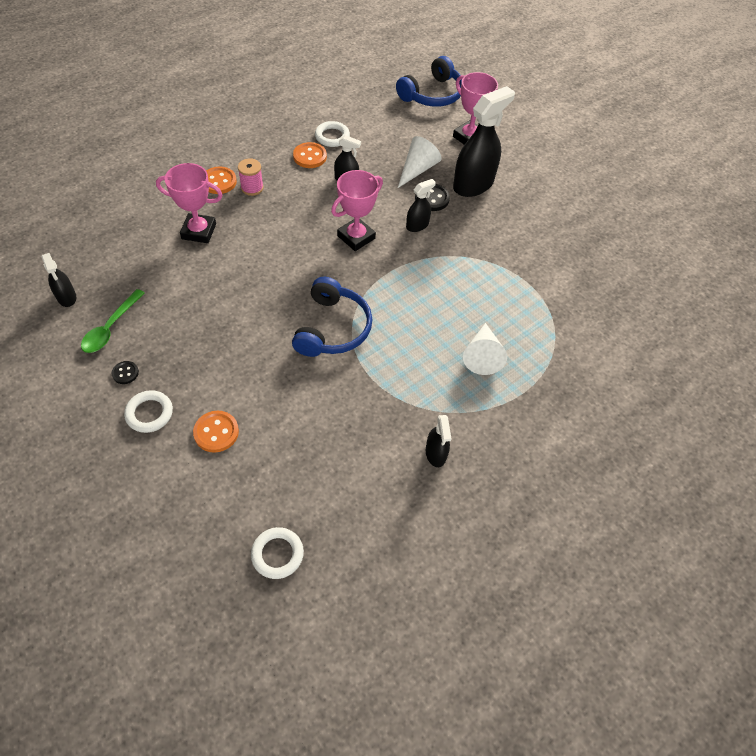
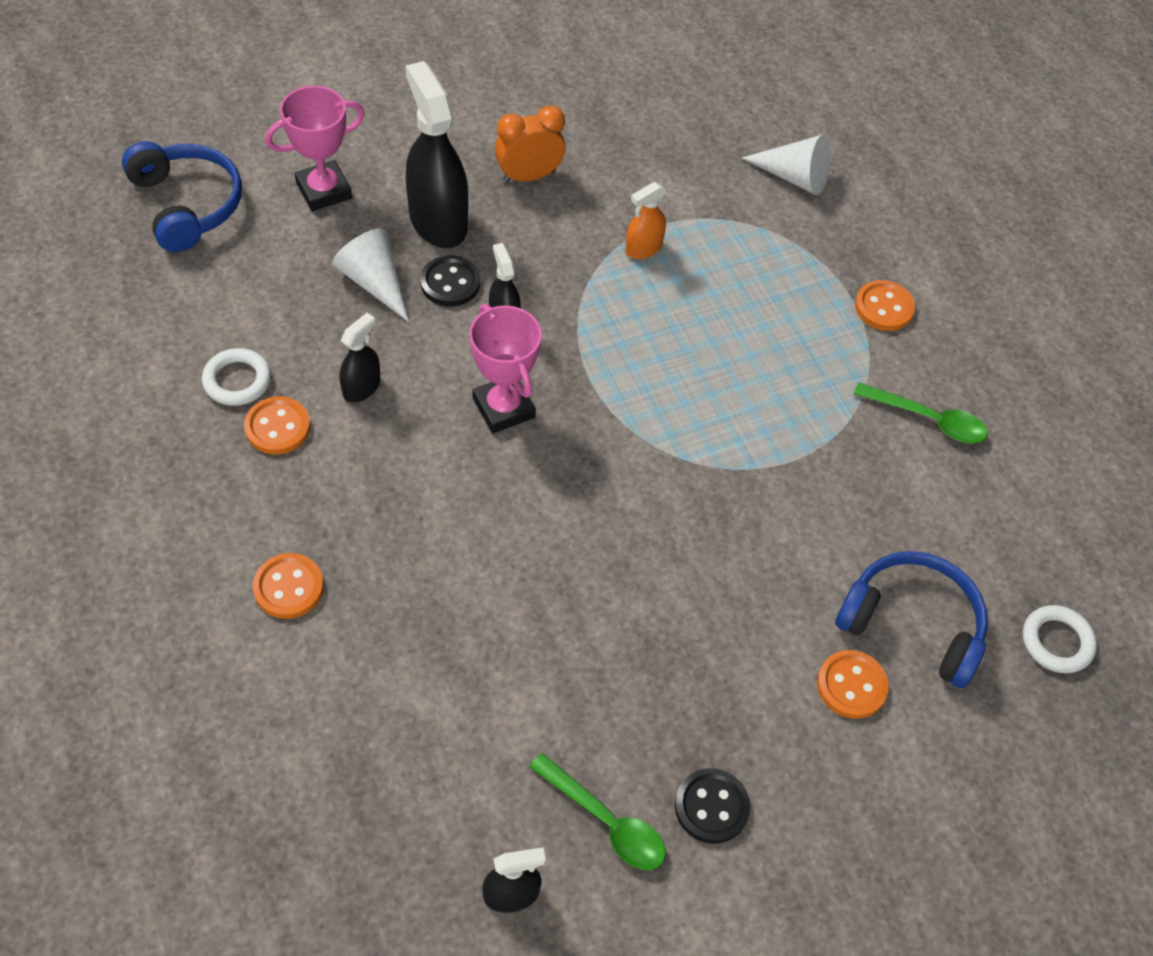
camera: 75 degrees left, 0 degrees up
black button [112,361,139,384] -> black button [675,768,750,844], size x1.65
white ring [124,390,173,433] -> none
pink trophy [156,163,223,243] -> none
pink spool [238,158,264,196] -> none
blue headphones [292,277,372,357] -> blue headphones moved to [835,551,988,688]
black spray bottle [426,415,452,467] -> green spoon [854,382,988,444]
white cone [463,323,507,375] -> white cone moved to [742,135,830,195]
none -> orange clock [495,105,565,183]
none -> orange spray bottle [625,182,666,259]
none -> orange button [855,280,916,331]

